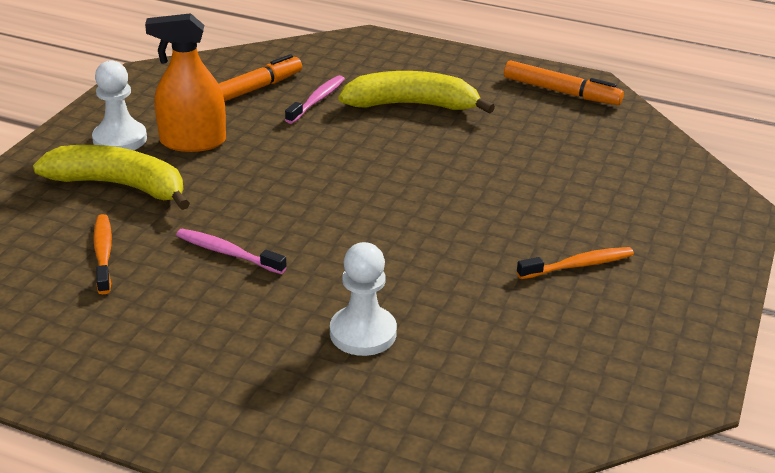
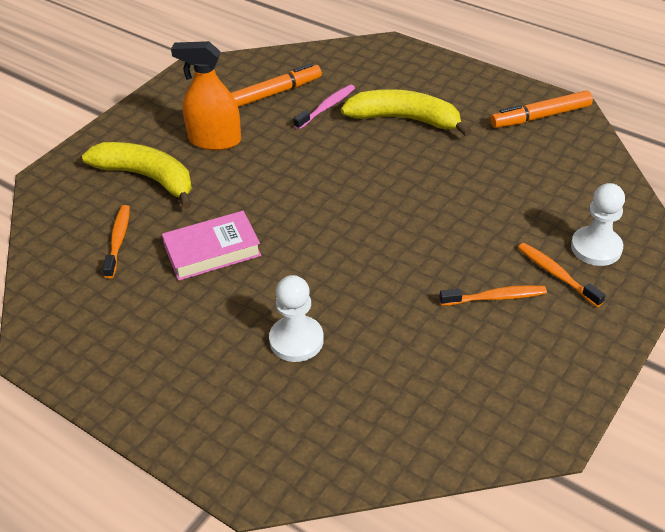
camera: 15 degrees right, 10 degrees up
white pawn [92,61,147,150] -> white pawn moved to [571,183,625,266]
pink toothbrush [176,229,287,274] -> pink book [162,211,261,281]
orange marker [504,60,624,105] -> orange marker turned 120 degrees clockwise [490,91,593,128]
none -> orange toothbrush [518,243,606,307]

